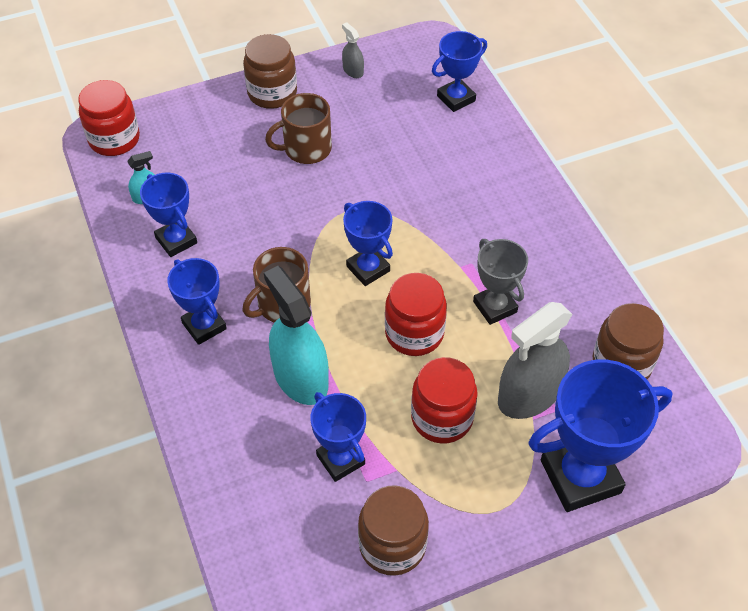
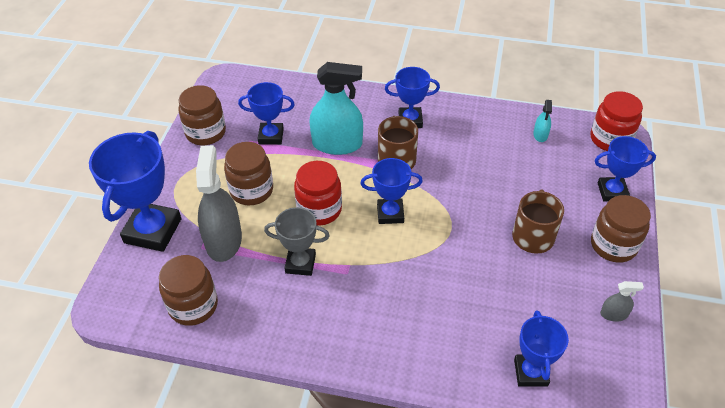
camera: 125 degrees right, 5 degrees down
blue trophy [140,172,197,257] -> blue trophy moved to [595,136,656,201]
red jar [411,357,478,444] -> brown jar [224,142,273,205]

